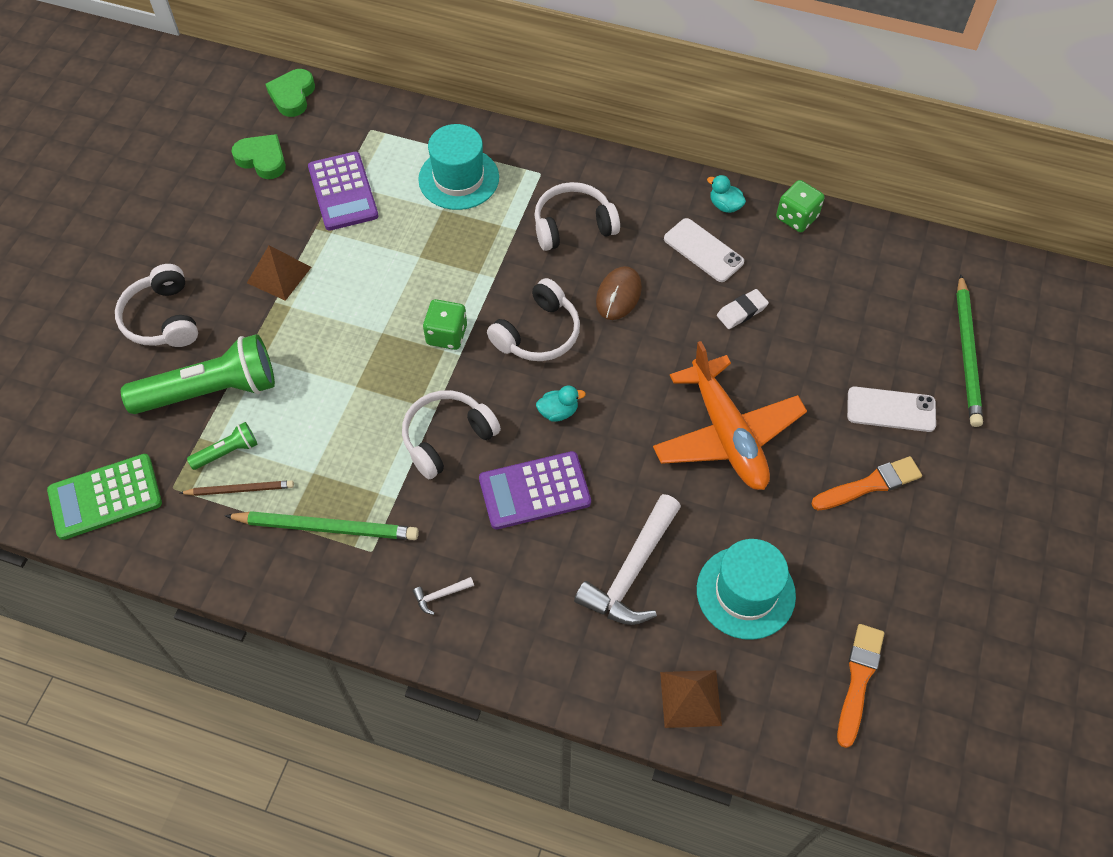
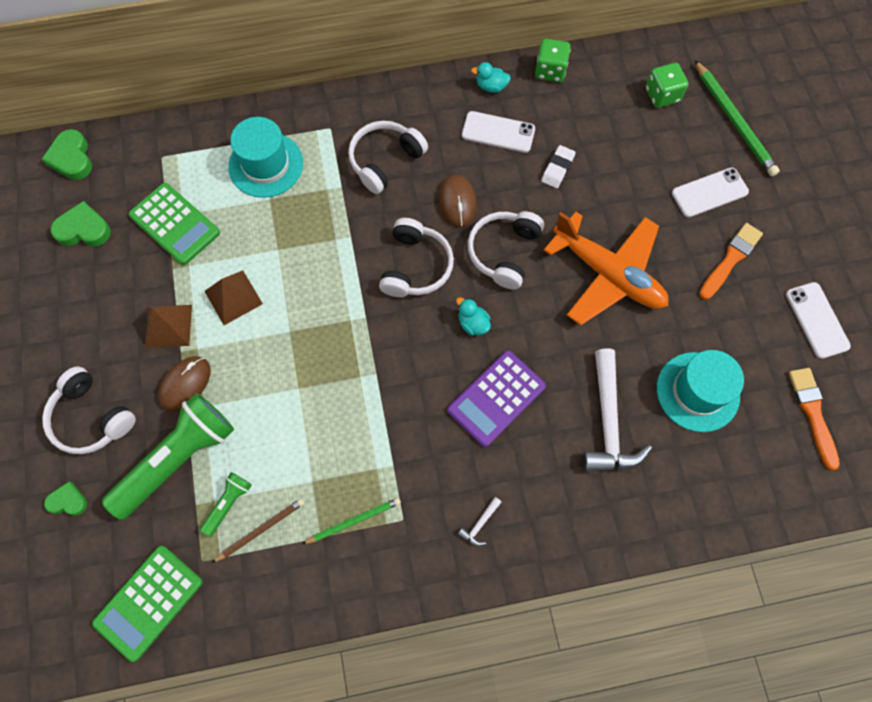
camera: 30 degrees left, 10 degrees up
green pencil [225,511,419,540] -> green pencil [303,498,401,544], size x0.59
purple calculator [308,152,378,231] -> green calculator [129,183,220,265]
white headphones [402,390,501,479] -> white headphones moved to [468,211,544,289]
green dice [423,299,467,350] -> green dice moved to [646,63,688,108]
turquoise duck [536,386,586,422] -> turquoise duck turned 90 degrees counterclockwise [456,297,491,335]
brown pyramid [660,670,722,728] -> brown pyramid moved to [204,271,263,325]
none -> green heart [44,481,87,516]
none -> brown mouse [158,356,211,411]
none -> white phone [786,282,851,359]

